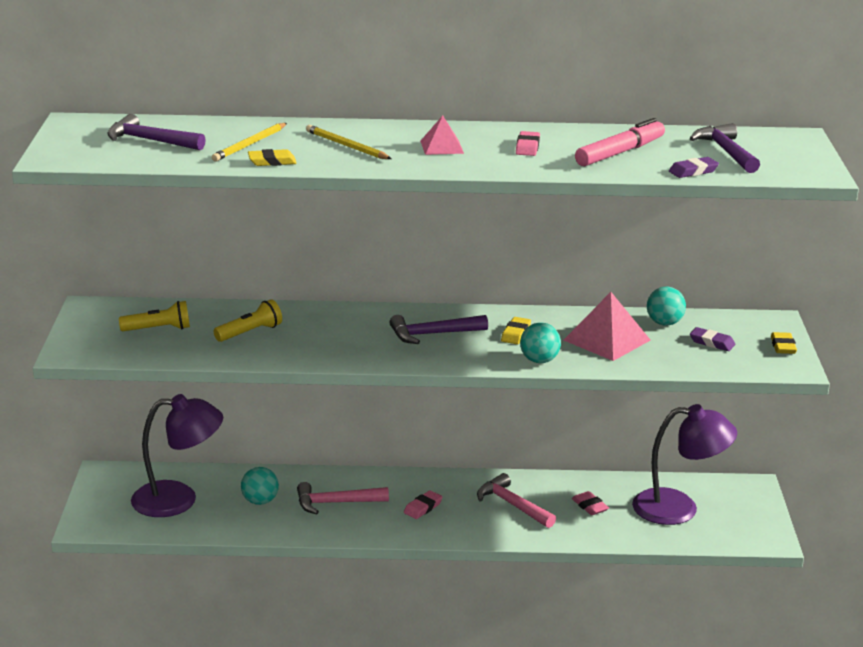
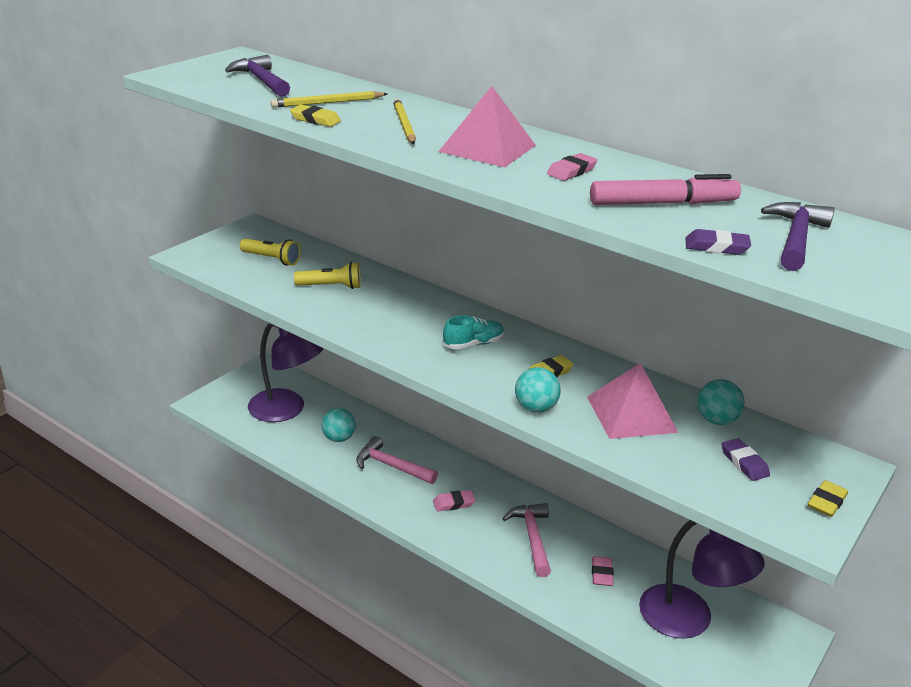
camera: 35 degrees right, 5 degrees up
purple hammer [390,315,488,344] -> turquoise shoe [443,315,504,349]
pink pyramid [420,115,464,155] -> pink pyramid [438,86,536,167], size x1.70

